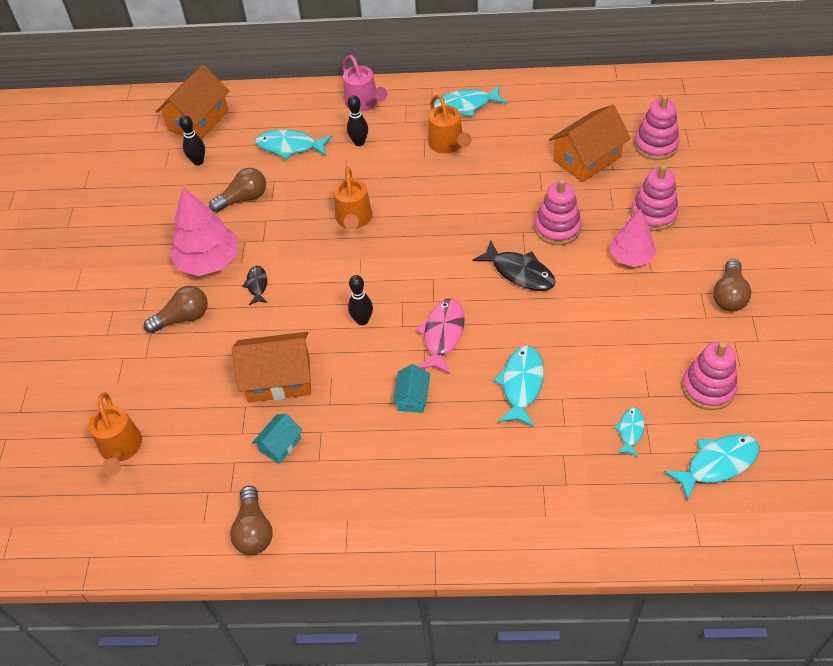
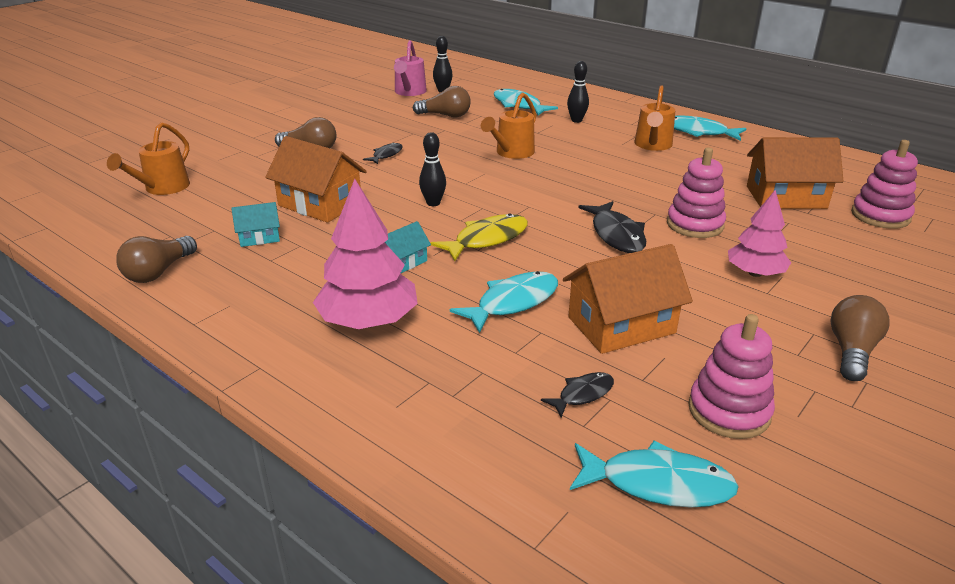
camera: 35 degrees right, 20 degrees down
orange house [156,65,229,140] -> orange house moved to [563,244,693,354]
pink tree [169,187,238,276] -> pink tree moved to [313,179,418,329]
pink watering can [342,55,387,112] -> pink watering can moved to [394,40,427,96]
pink fish [416,298,465,374] -> yellow fish [431,213,528,261]
turquoise fish [614,408,644,457] -> black fish [541,372,614,417]
pink stacking toy [631,164,679,231] -> none
brown light bulb [713,259,751,312] -> brown light bulb turned 150 degrees clockwise [830,295,890,381]

